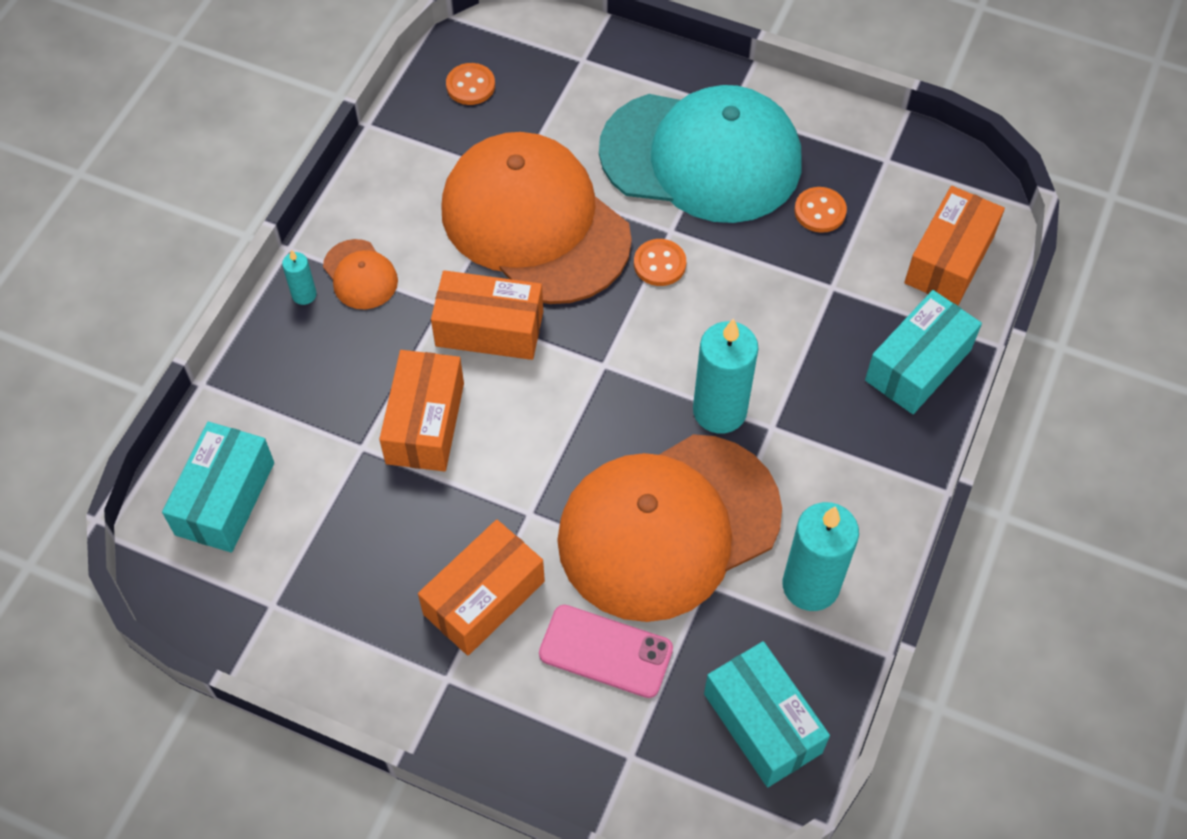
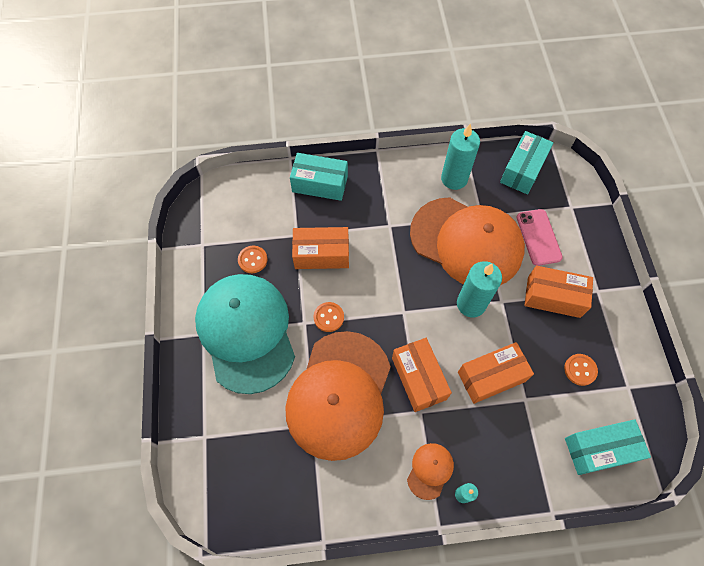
camera: 120 degrees left, 5 degrees up
orange button [446,63,495,105] -> orange button moved to [564,354,598,386]
turquoise candle [693,319,758,434] -> turquoise candle moved to [457,261,502,317]
orange box [904,186,1005,305] -> orange box moved to [292,227,349,269]

